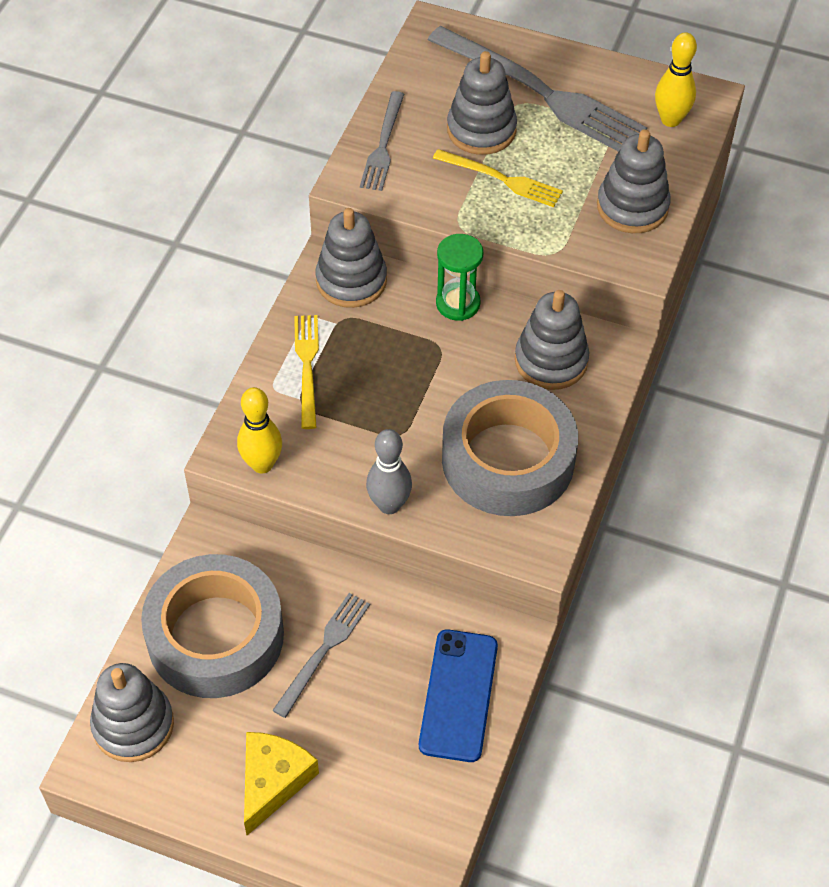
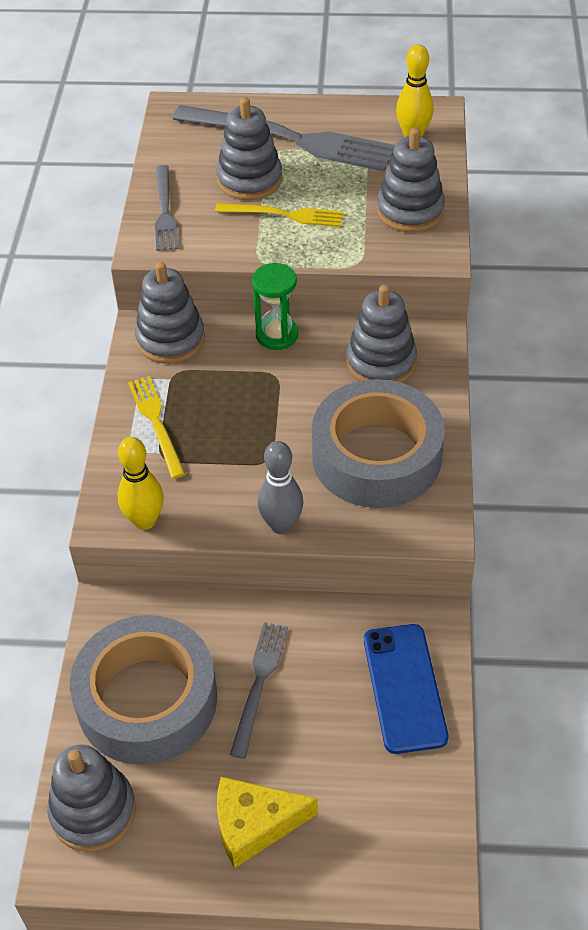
camera: 15 degrees left, 5 degrees down
yellow cheese [244,732,319,835] -> yellow cheese turned 105 degrees counterclockwise [217,777,318,868]

